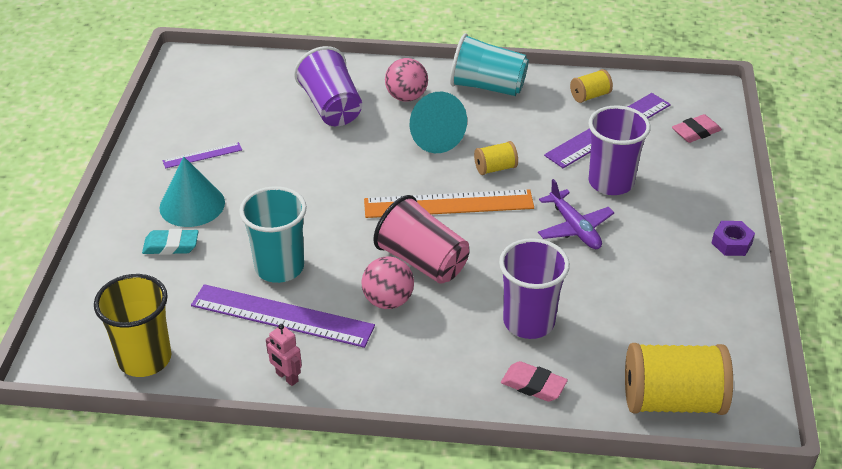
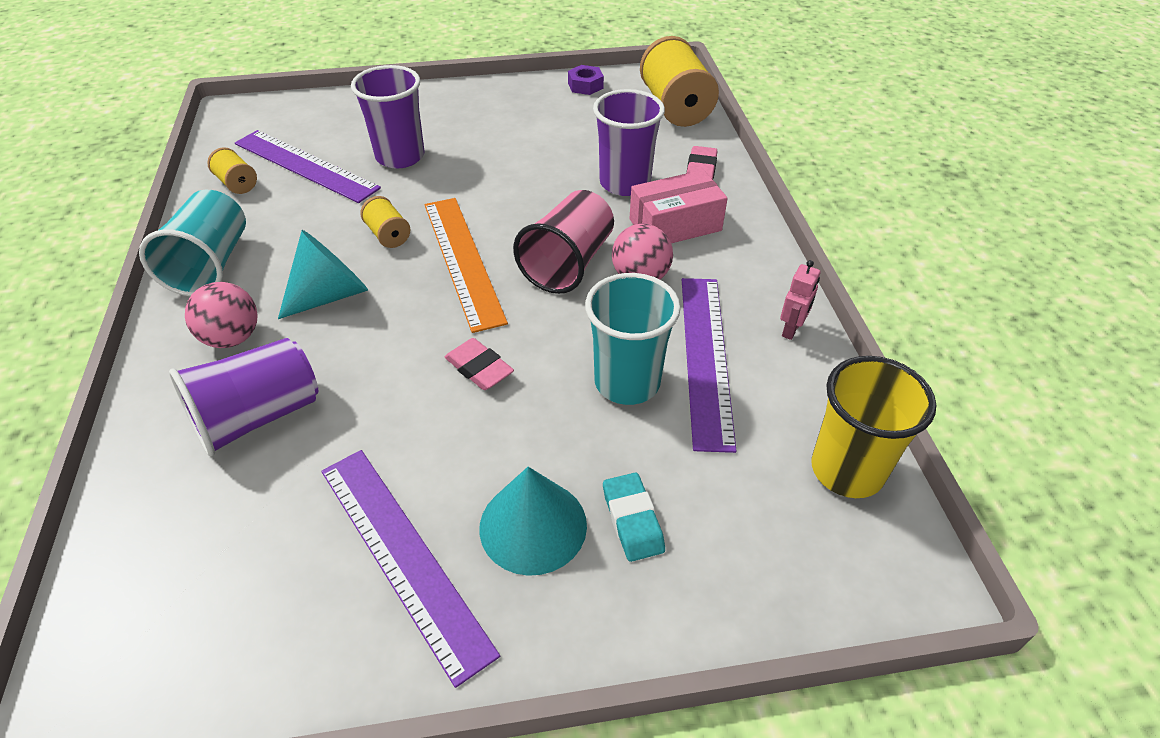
camera: 105 degrees left, 5 degrees up
purple ruler [162,142,242,169] -> purple ruler [321,450,500,688], size x2.05
purple plane [538,179,614,249] -> none
pink eraser [672,114,722,143] -> pink eraser moved to [445,338,514,390]
purple nut [712,221,755,256] -> purple nut moved to [568,65,604,95]
none -> pink box [630,170,728,243]

